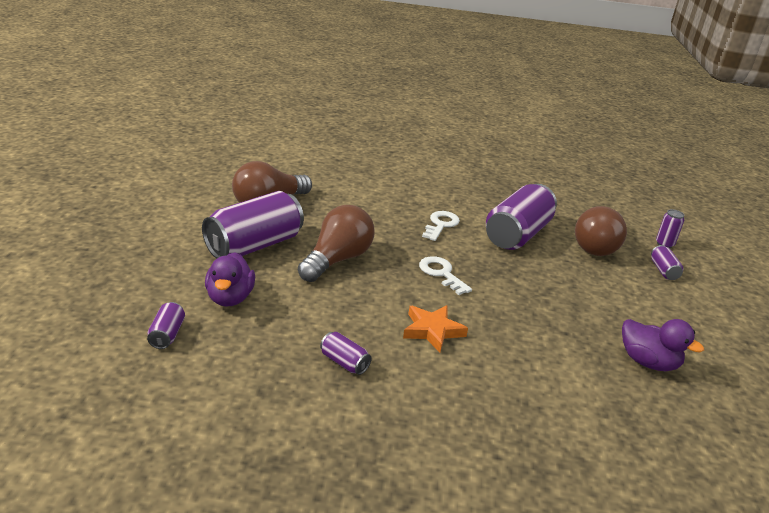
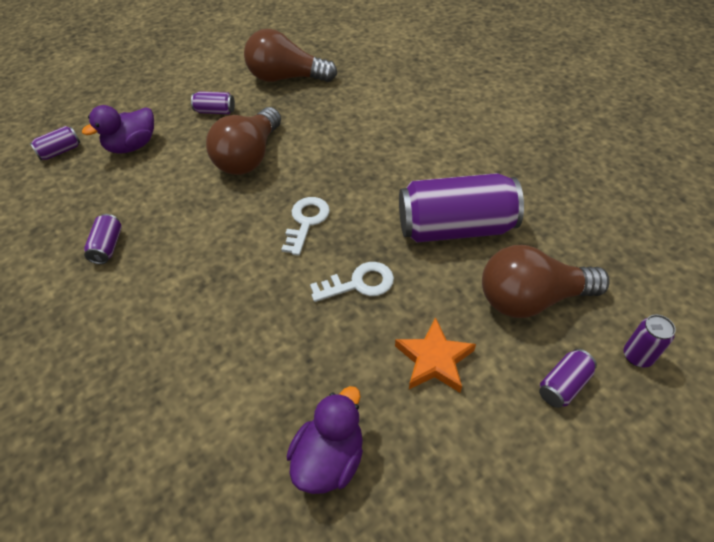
camera: 55 degrees right, 20 degrees up
purple can [202,191,304,258] -> purple can [191,91,235,114], size x0.43
brown light bulb [298,205,375,282] -> brown light bulb turned 120 degrees clockwise [206,107,281,175]
orange star [403,305,468,353] -> orange star moved to [395,317,476,393]
white key [422,211,460,241] -> white key moved to [310,262,394,302]
purple duck [622,319,704,371] -> purple duck turned 150 degrees counterclockwise [287,386,363,494]

